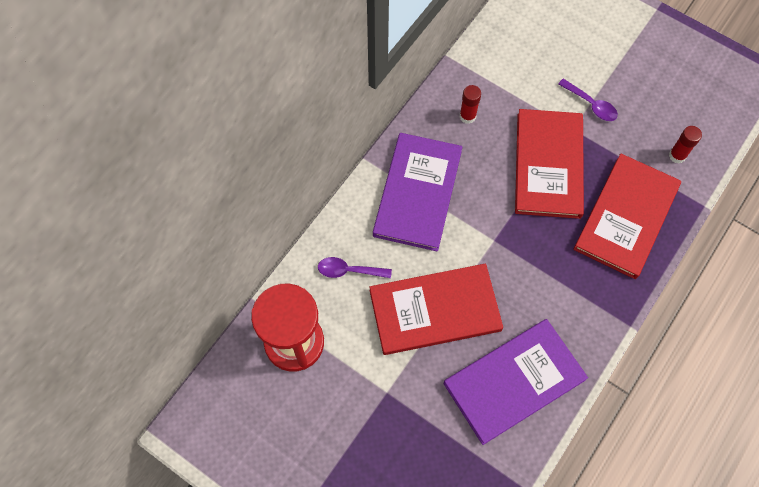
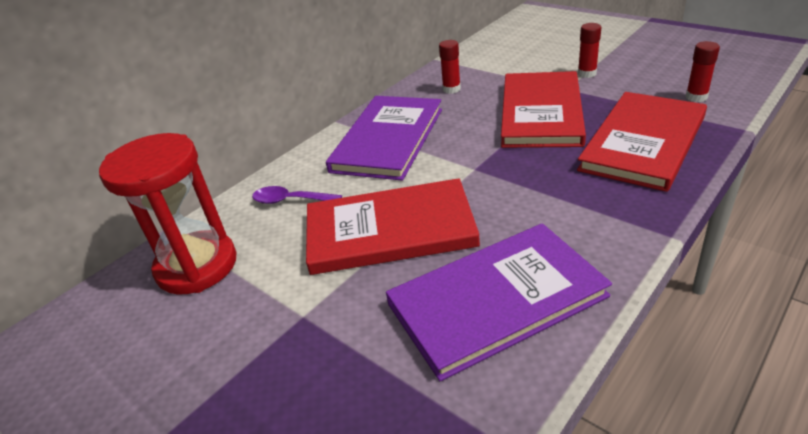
camera: 10 degrees right, 30 degrees down
purple spoon [558,79,618,121] -> red glue stick [578,23,601,78]

